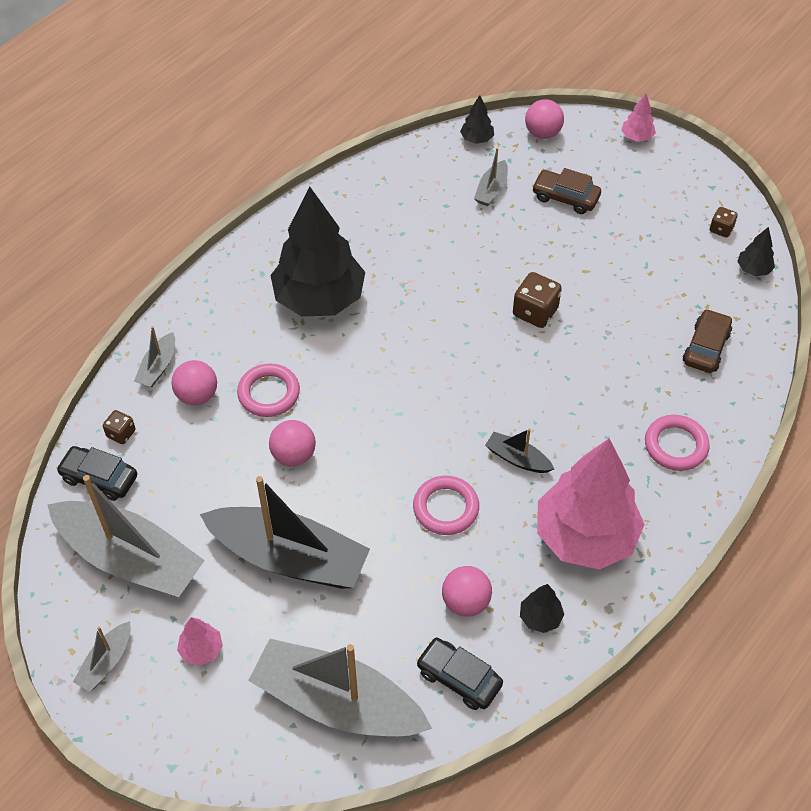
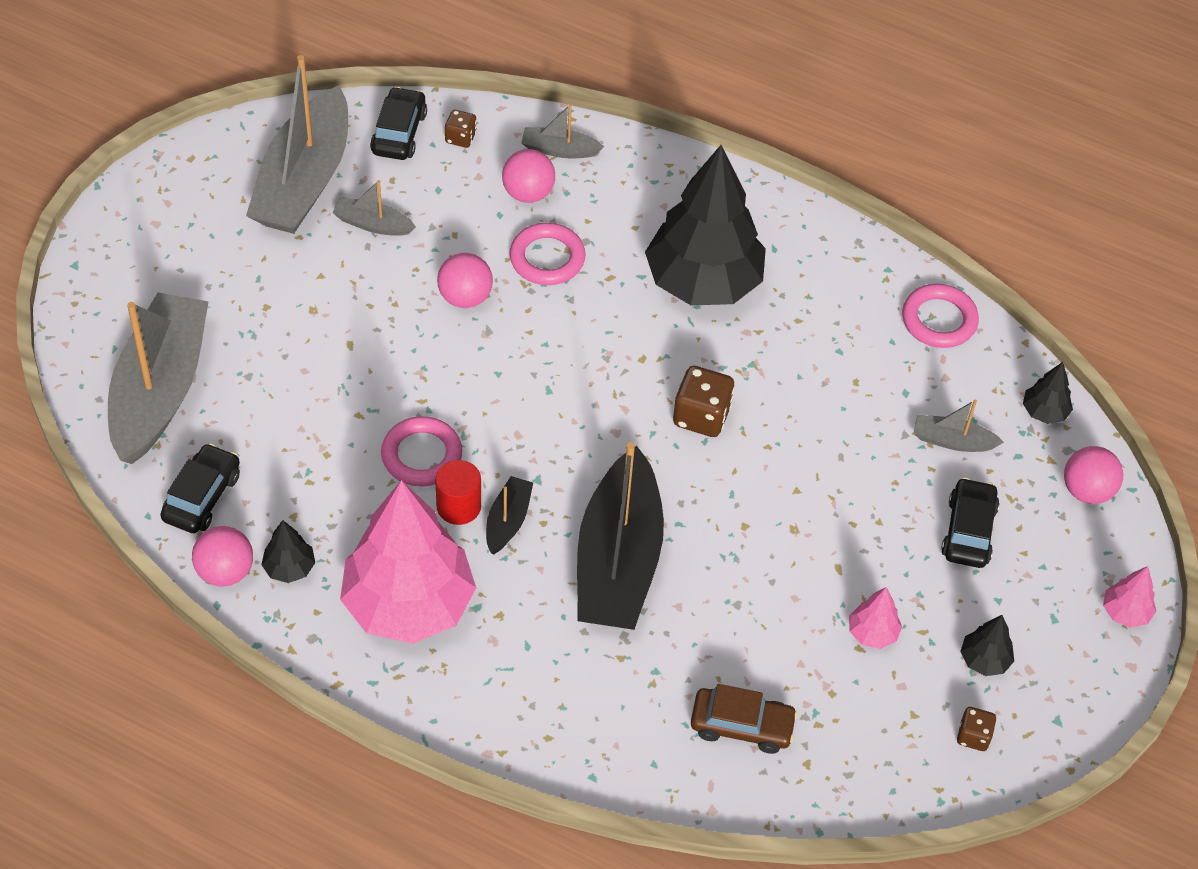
camera: 75 degrees right, 0 degrees up
grey boat [73,621,131,692] -> grey boat moved to [333,180,416,236]
pink tree [177,617,223,666] -> pink tree moved to [849,587,902,649]
black boat [200,476,370,589] -> black boat moved to [577,442,664,630]
pink ball [442,566,492,617] -> pink ball moved to [192,526,253,587]
brown dice [513,272,562,328] -> brown dice moved to [673,366,735,437]
brown car [532,168,601,214] -> black car [941,477,999,568]
pink ring [645,415,710,471] -> pink ring moved to [902,284,979,348]
black tree [737,227,775,276] -> black tree moved to [960,615,1014,676]
none -> red cylinder [435,460,481,525]

